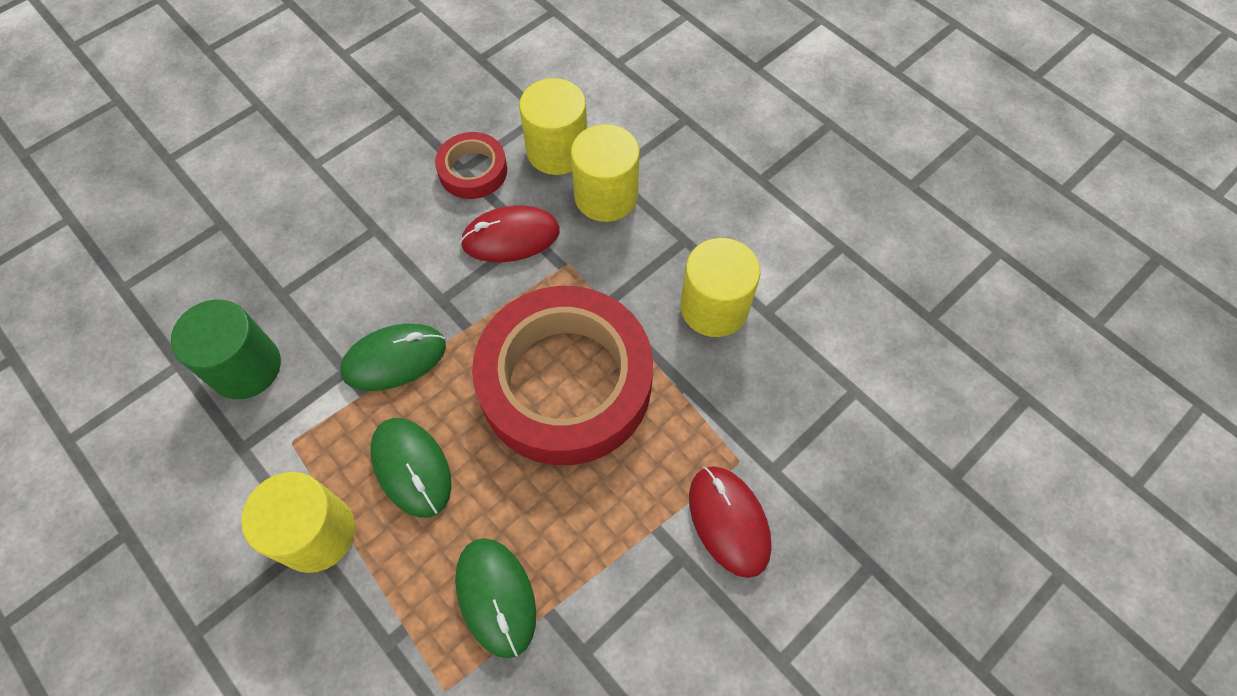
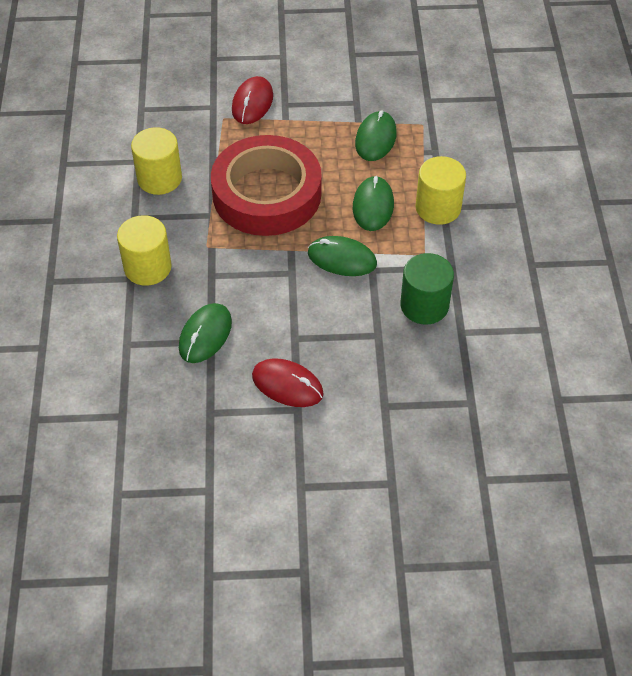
camera: 140 degrees left, 10 degrees down
red tape [435,132,507,199] -> green mouse [179,303,232,363]
red mouse [460,206,560,262] -> red mouse moved to [252,358,324,407]
yellow cylinder [519,78,587,175] -> none

